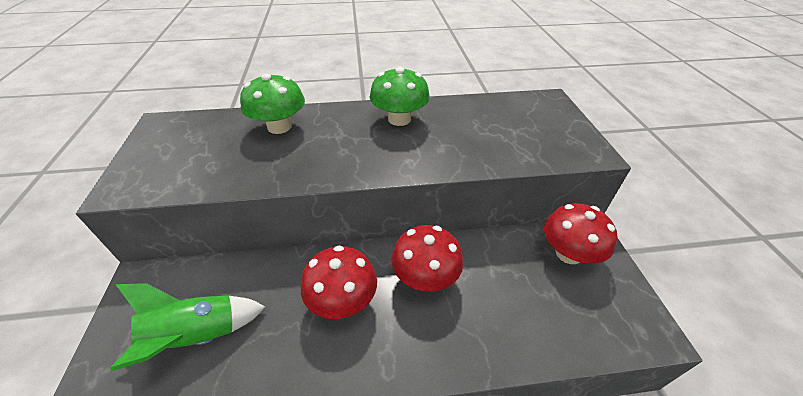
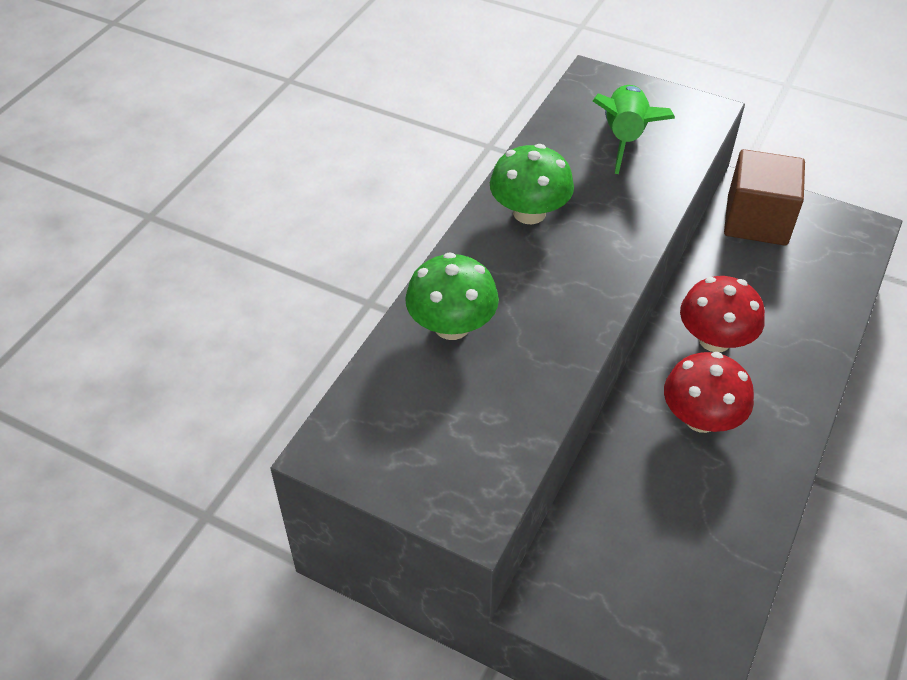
camera: 55 degrees left, 5 degrees up
green rocket [110,283,265,371] -> green rocket moved to [593,85,675,174]
red mushroom [544,203,617,264] -> brown cube [724,149,805,245]

